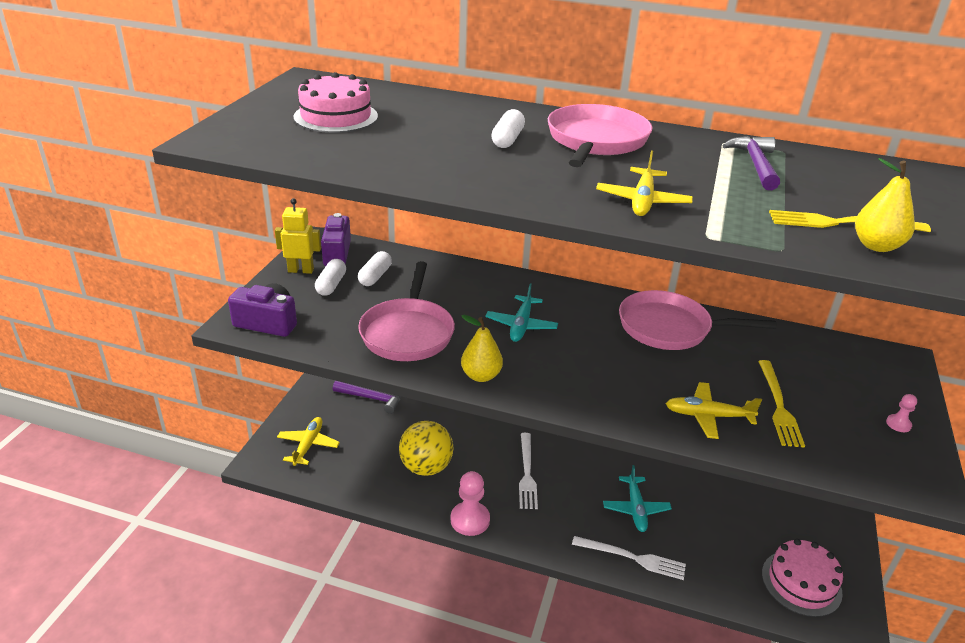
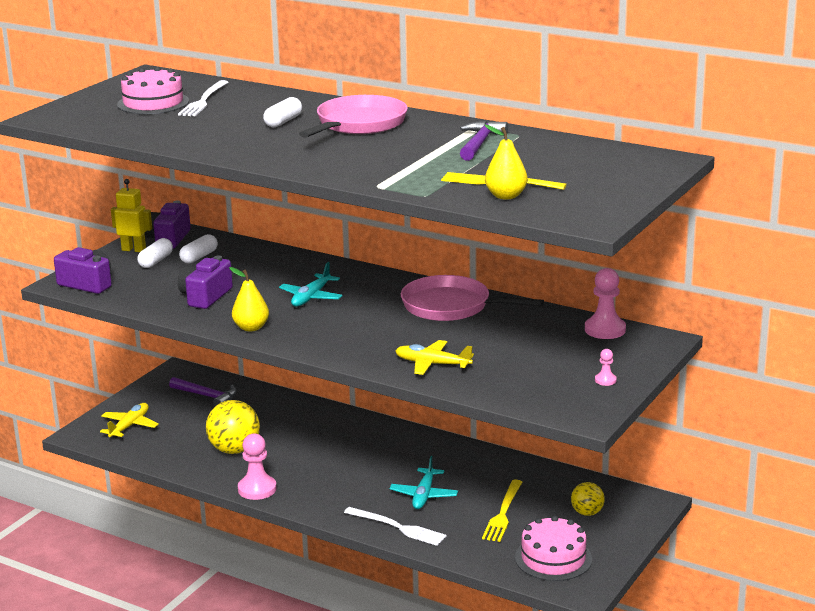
camera: 15 degrees right, 10 degrees down
pink pan [358,261,455,361] -> purple camera [178,256,233,309]
white fork [519,433,538,509] -> white fork moved to [178,80,228,116]
yellow plane [596,150,693,216] -> none
yellow fork [758,360,805,448] -> yellow fork moved to [482,479,522,542]
none -> yellow ball [571,482,605,516]
none -> pink pawn [585,268,626,339]

